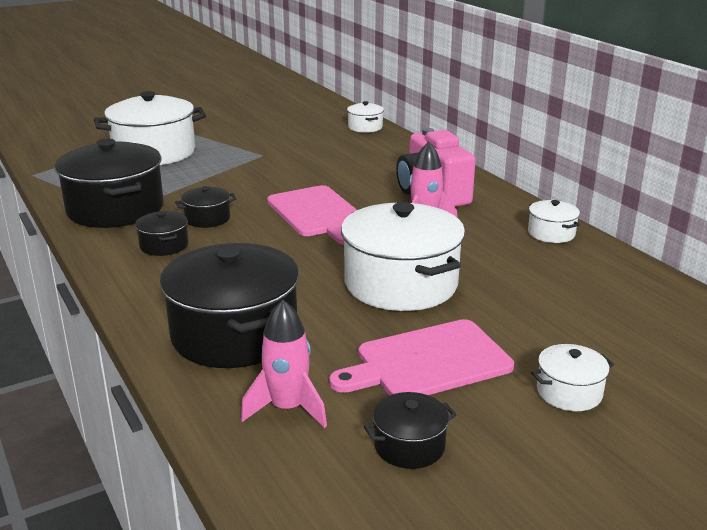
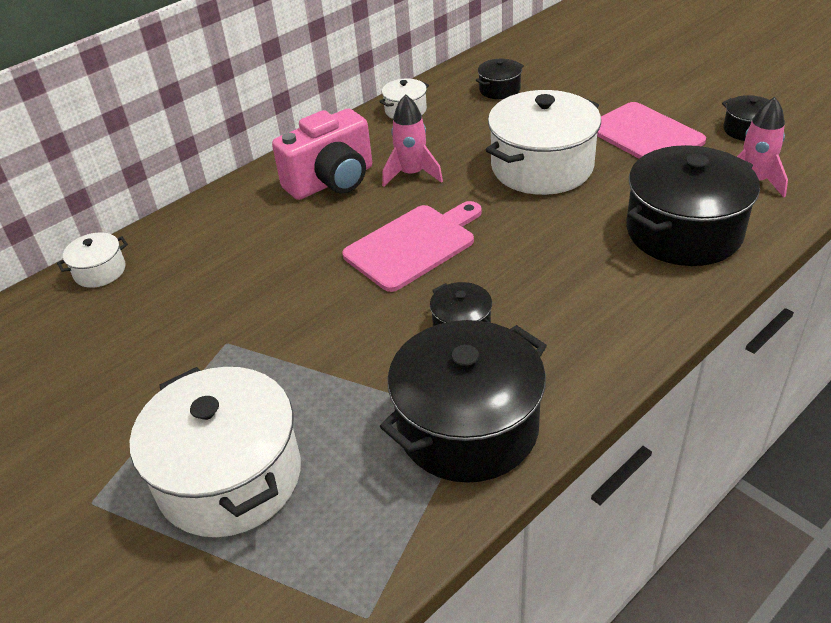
camera: 100 degrees left, 15 degrees up
black pot [135,211,188,256] -> black pot moved to [476,59,524,99]
white pot [531,344,614,411] -> none

